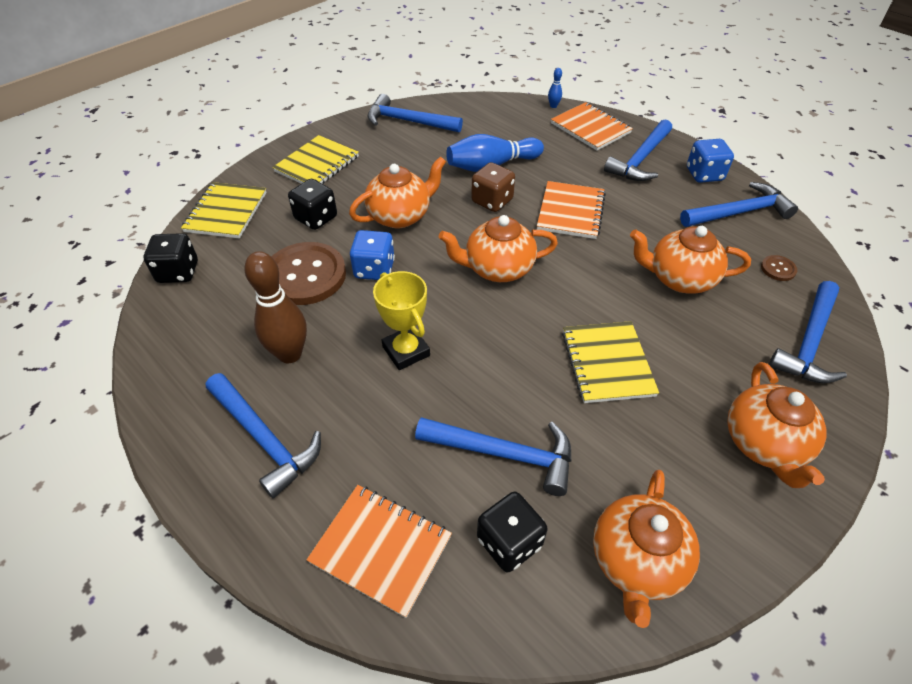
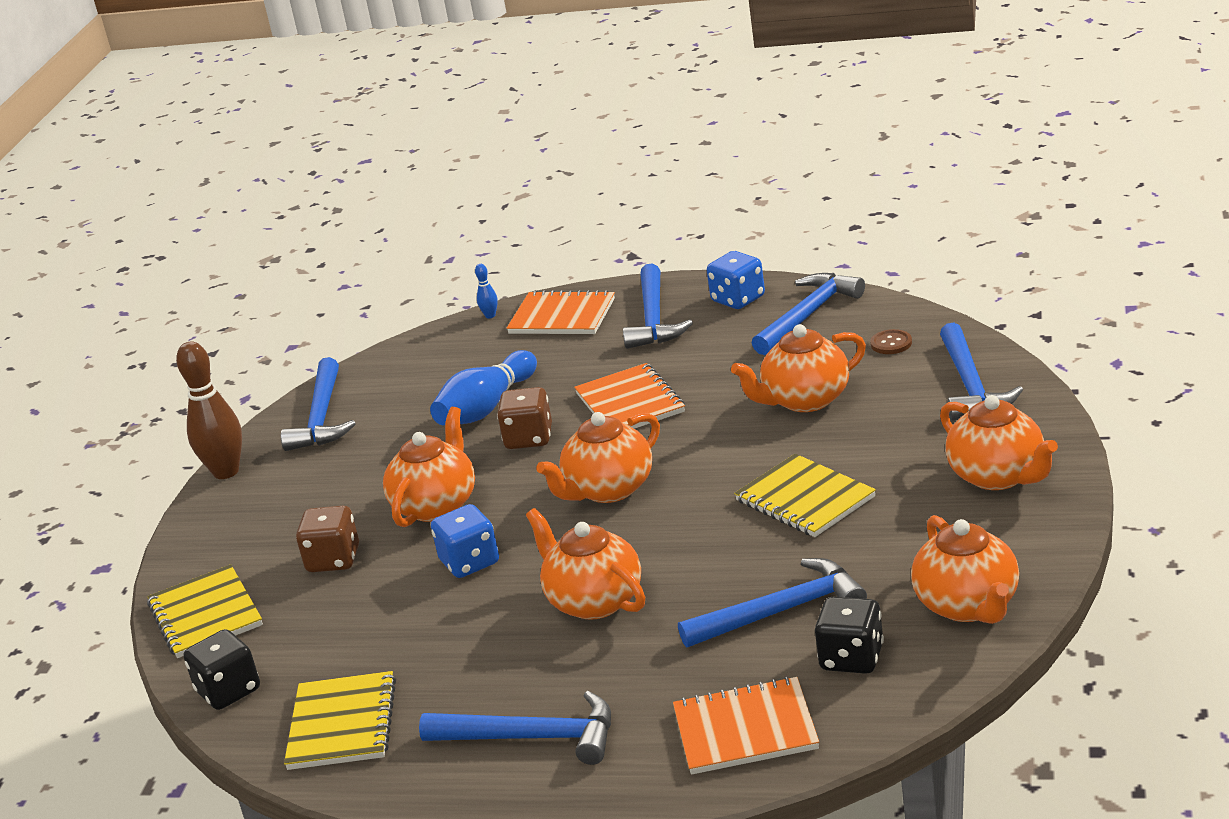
camera: 30 degrees left, 20 degrees down
brown bowling pin [244,251,307,363] -> brown bowling pin moved to [176,341,242,479]
yellow notebook [272,135,359,184] -> yellow notebook moved to [284,671,396,770]
brown button [272,242,346,305] -> none
black dice [288,179,337,230] -> brown dice [296,506,359,572]
blue hammer [368,94,463,133] -> blue hammer turned 75 degrees counterclockwise [281,357,356,451]
yellow trophy [373,271,430,370] -> orange teapot [526,508,645,620]

